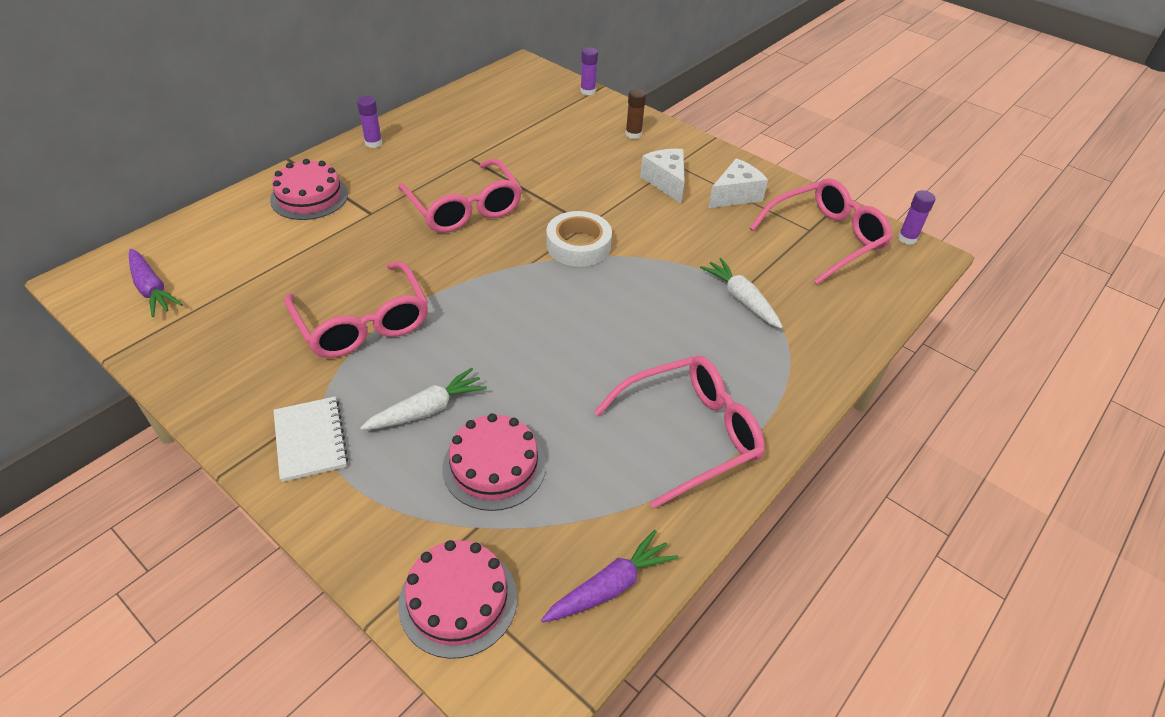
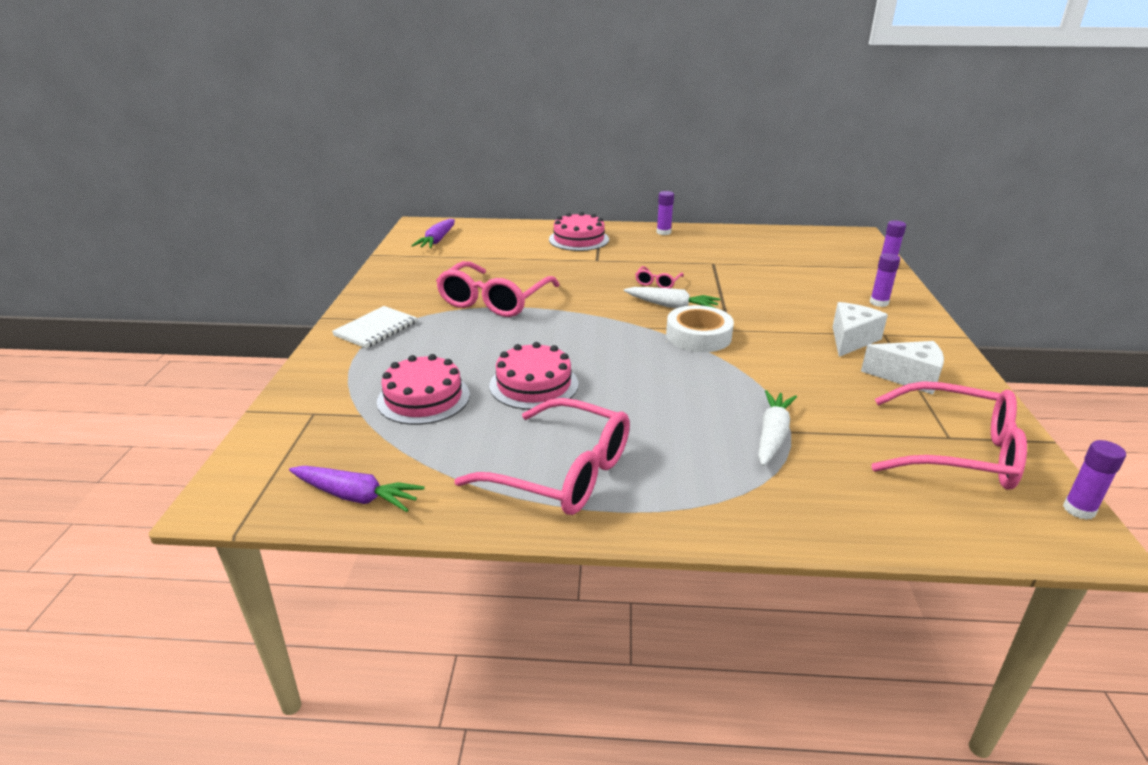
camera: 55 degrees right, 15 degrees down
white carrot [360,368,487,430] -> white carrot moved to [624,287,720,308]
pink glasses [398,159,522,233] -> pink glasses [635,266,684,288], size x0.44
pink cake [398,540,517,659] -> pink cake moved to [489,342,579,410]
brown glue stick [625,89,646,139] -> purple glue stick [870,253,900,307]

